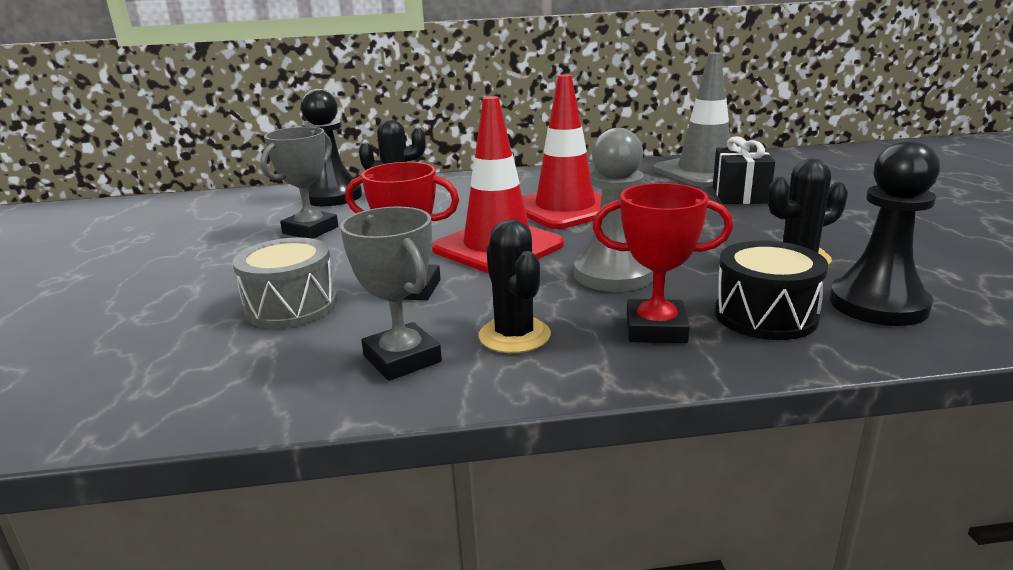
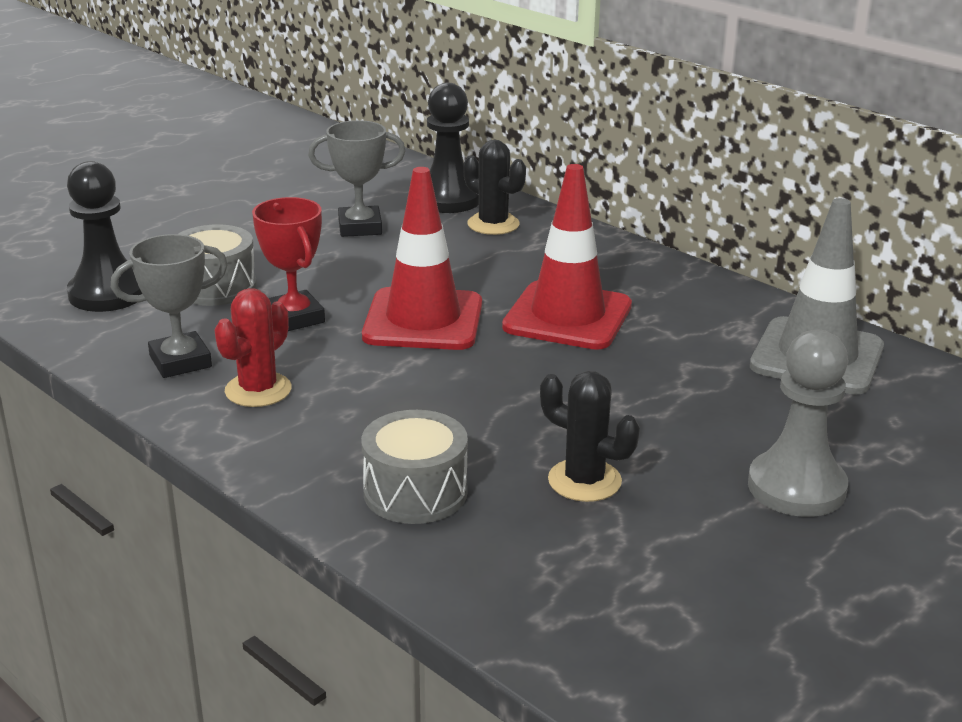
camera: 50 degrees right, 5 degrees up
grey trophy [340,207,442,381] -> grey trophy turned 45 degrees clockwise [111,234,228,378]
black cactus [479,219,551,353] -> red cactus [214,288,292,407]
grey pawn [574,128,653,292] -> grey pawn moved to [748,330,848,517]
red trophy [593,183,733,343] -> none
black gift [713,136,775,204] -> none
black drum [715,241,828,340] -> grey drum [361,410,468,524]
black pawn [829,140,940,326] -> black pawn moved to [67,161,142,312]

